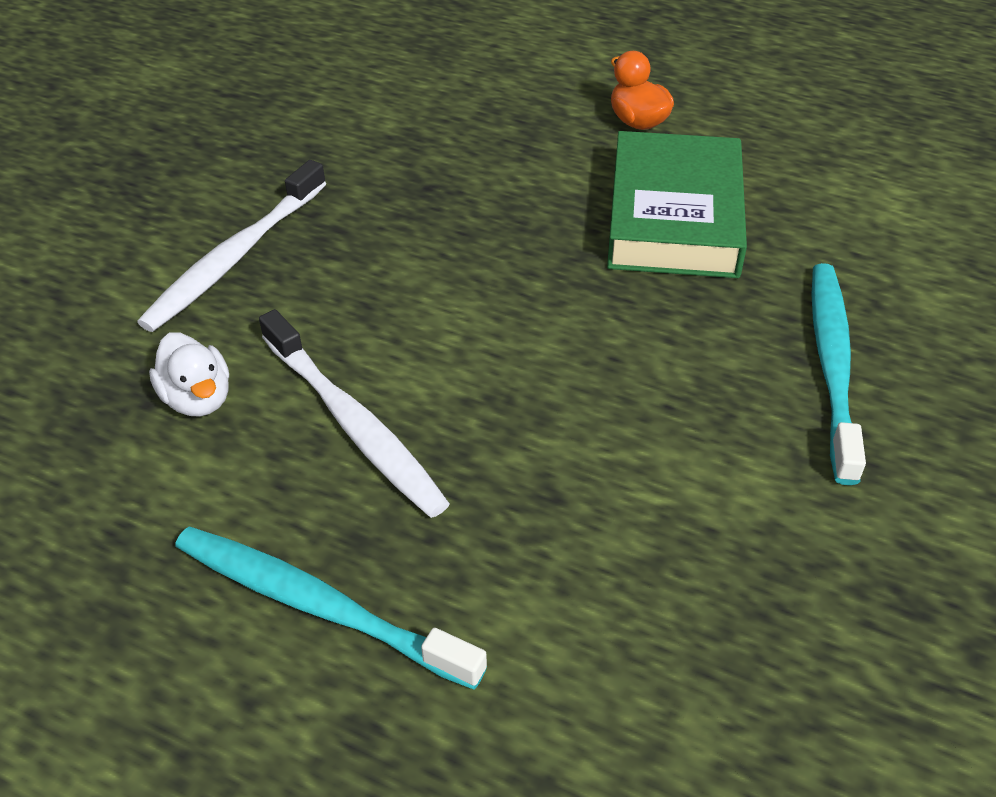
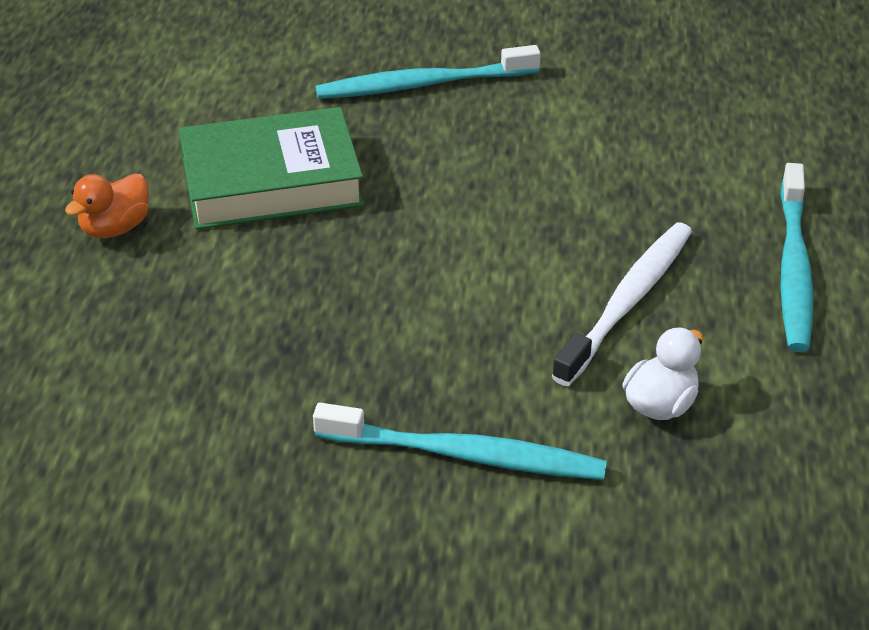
camera: 110 degrees left, 5 degrees down
white toothbrush [137,160,326,332] -> turquoise toothbrush [313,403,607,480]

